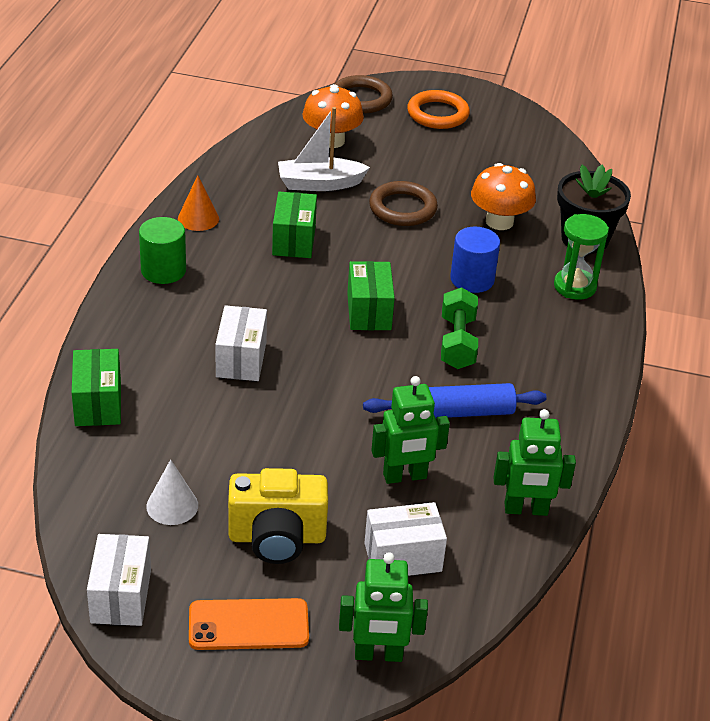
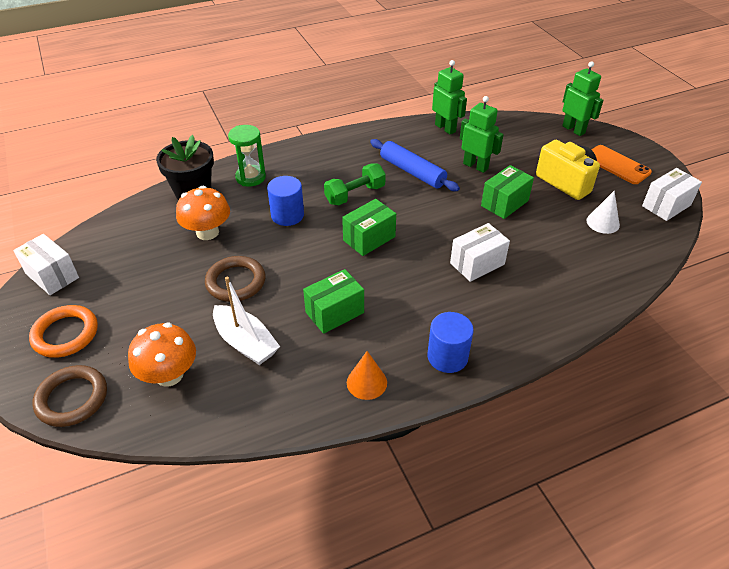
camera: 125 degrees left, 5 degrees up
green box [72,349,121,426] -> green box moved to [481,165,534,219]
green cylinder [139,217,186,284] -> blue cylinder [427,312,474,373]
white box [364,502,447,576] -> white box moved to [13,234,79,295]

